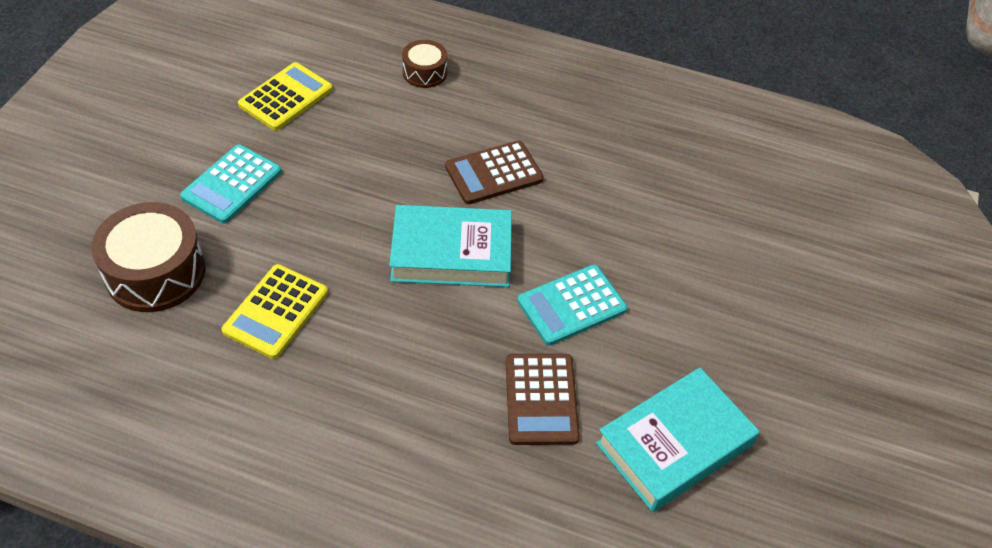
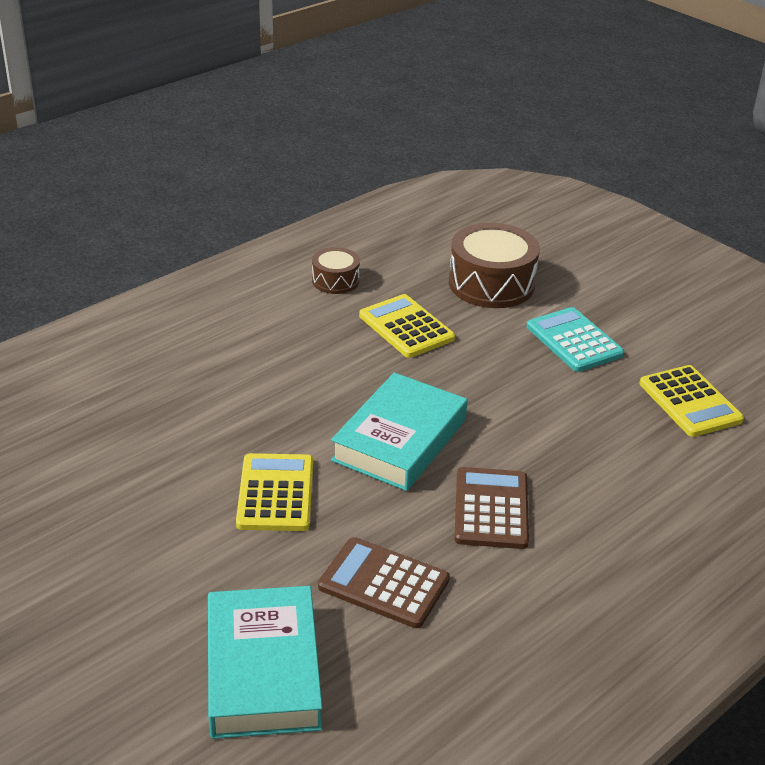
camera: 120 degrees right, 15 degrees down
brown drum [402,40,447,88] -> brown drum moved to [312,247,360,294]
brown calculator [506,354,580,445] -> brown calculator moved to [318,537,450,628]
turquoise calculator [517,264,627,346] -> yellow calculator [236,453,313,531]
turquoise book [596,368,759,512] -> turquoise book moved to [208,586,322,739]

